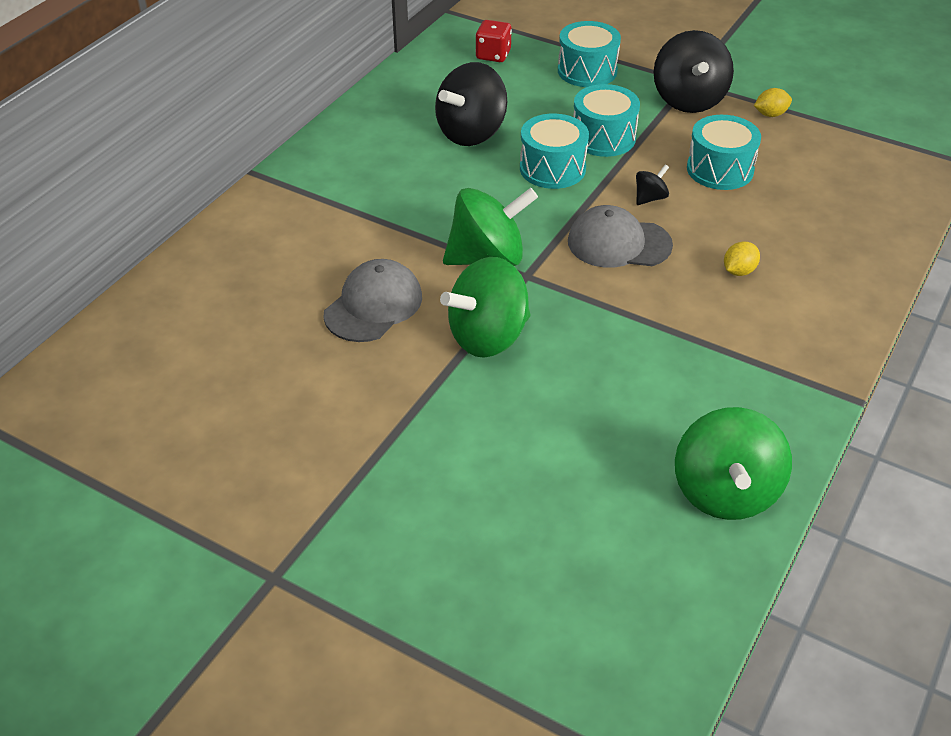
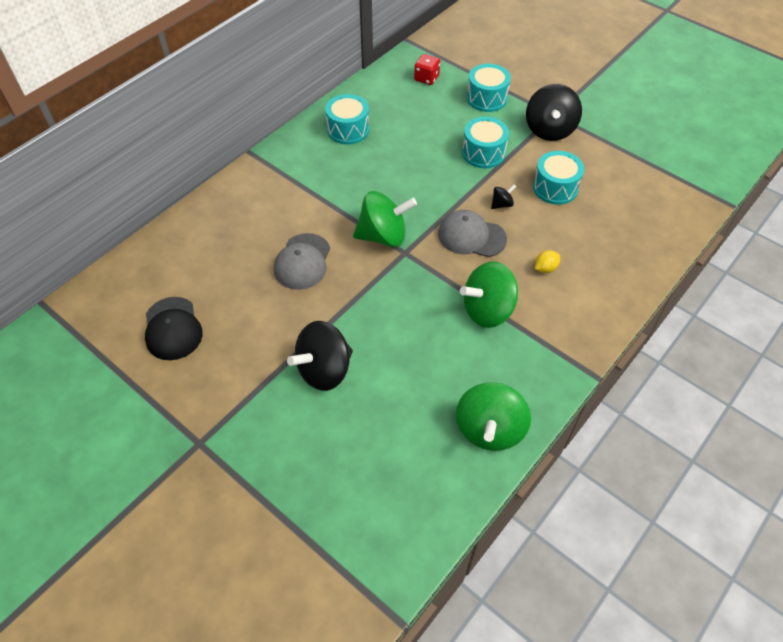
camera: 10 degrees right, 10 degrees up
grey cap [323,259,422,342] -> grey cap turned 150 degrees clockwise [274,233,330,290]
black spinning top [435,62,507,146] -> black spinning top moved to [287,321,353,391]
green spinning top [440,257,531,358] -> green spinning top moved to [460,261,518,328]
turquoise drum [520,114,589,189] -> turquoise drum moved to [325,94,369,145]
yellow lemon [754,88,792,117] -> none
none -> black cap [145,297,203,360]

